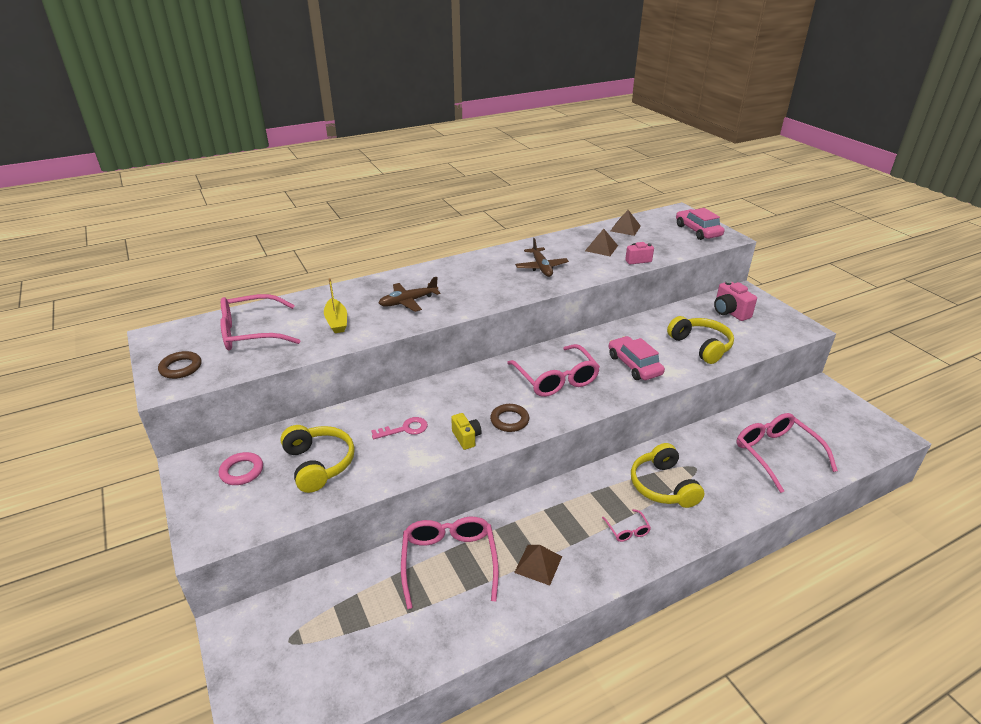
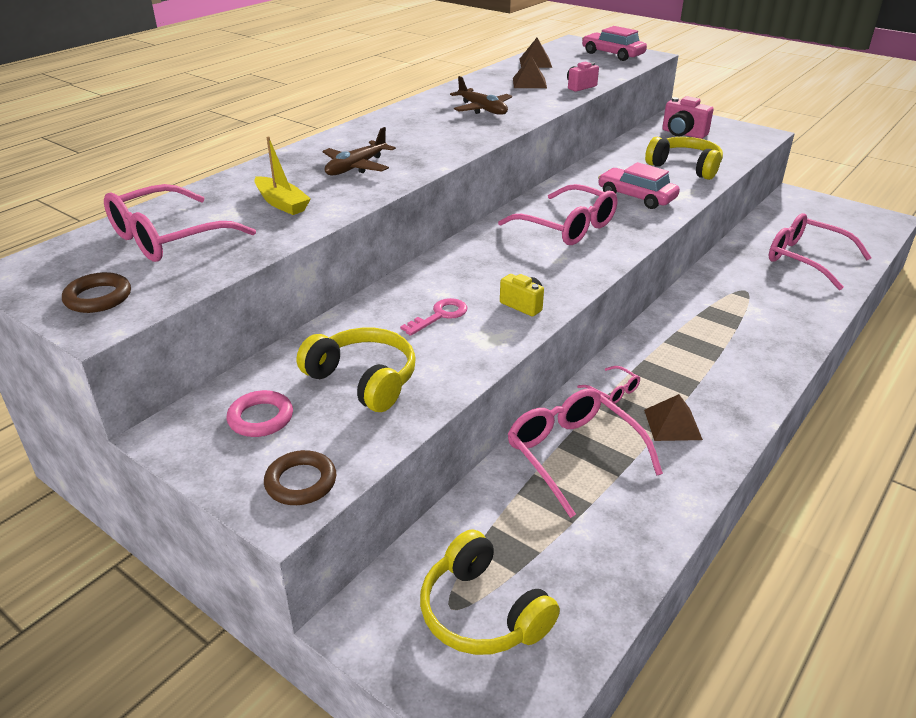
camera: 25 degrees left, 0 degrees up
brown ring [490,404,529,432] -> brown ring moved to [264,450,336,505]
pink glasses [602,509,651,542] -> pink glasses moved to [577,366,640,404]
yellow headphones [631,443,704,508] -> yellow headphones moved to [420,530,560,655]

